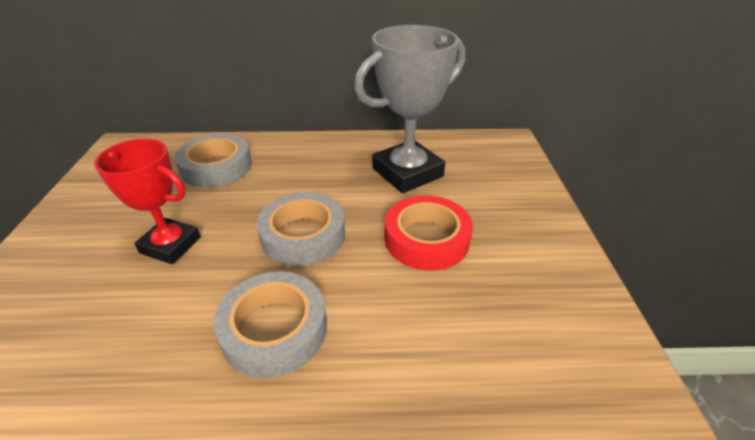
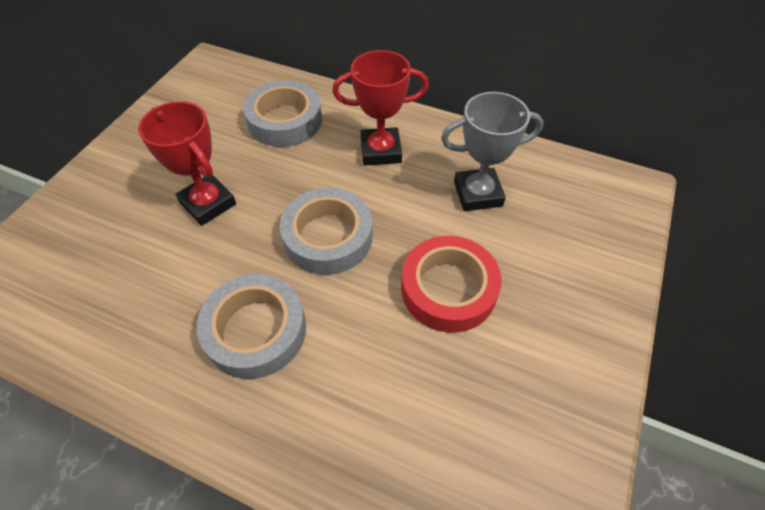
camera: 25 degrees right, 15 degrees up
grey trophy [354,25,466,193] -> grey trophy [441,92,544,211], size x0.66
none -> red trophy [332,50,429,166]

